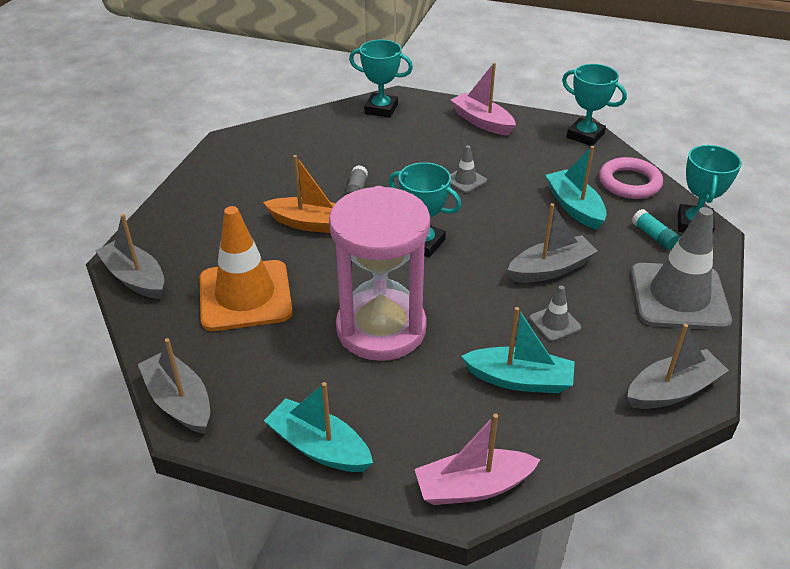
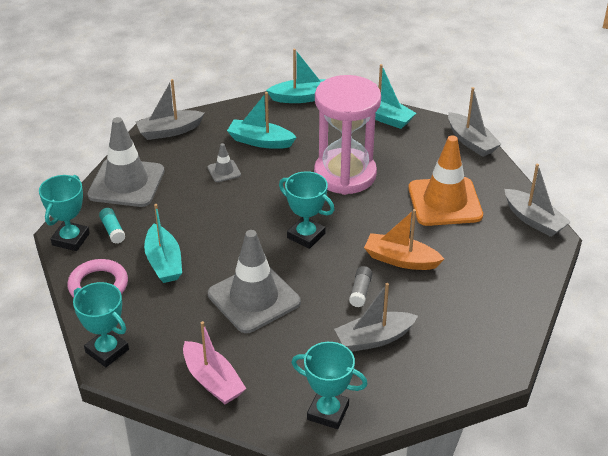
camera: 175 degrees left, 0 degrees up
pink boat [415,413,540,505] -> turquoise boat [266,49,326,103]
grey traffic cone [450,145,487,193] -> grey traffic cone [208,230,301,333], size x2.27
grey boat [507,203,598,283] -> grey boat moved to [334,283,418,352]

